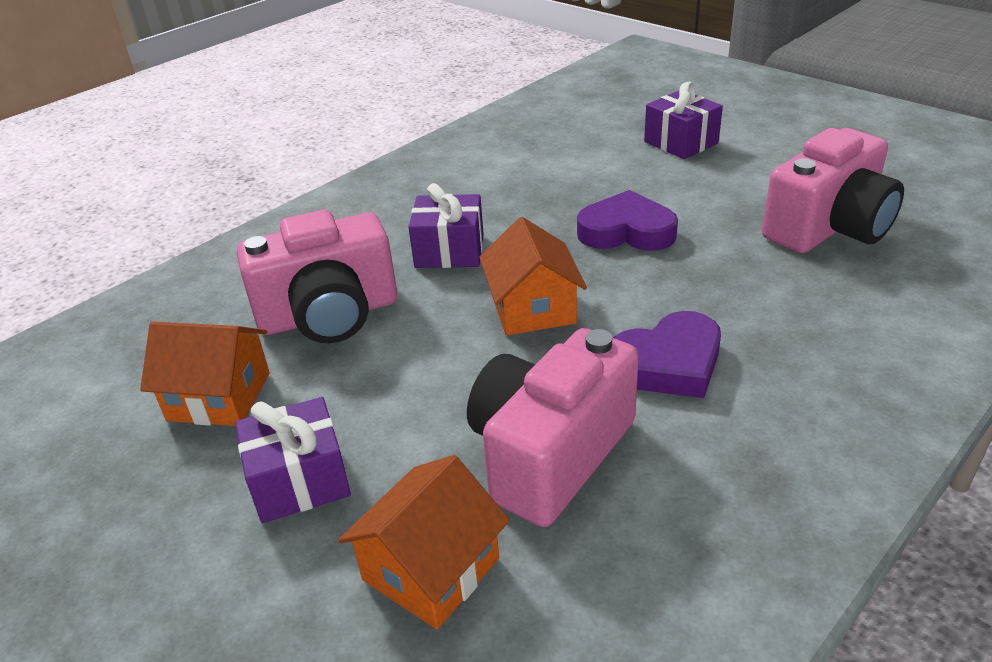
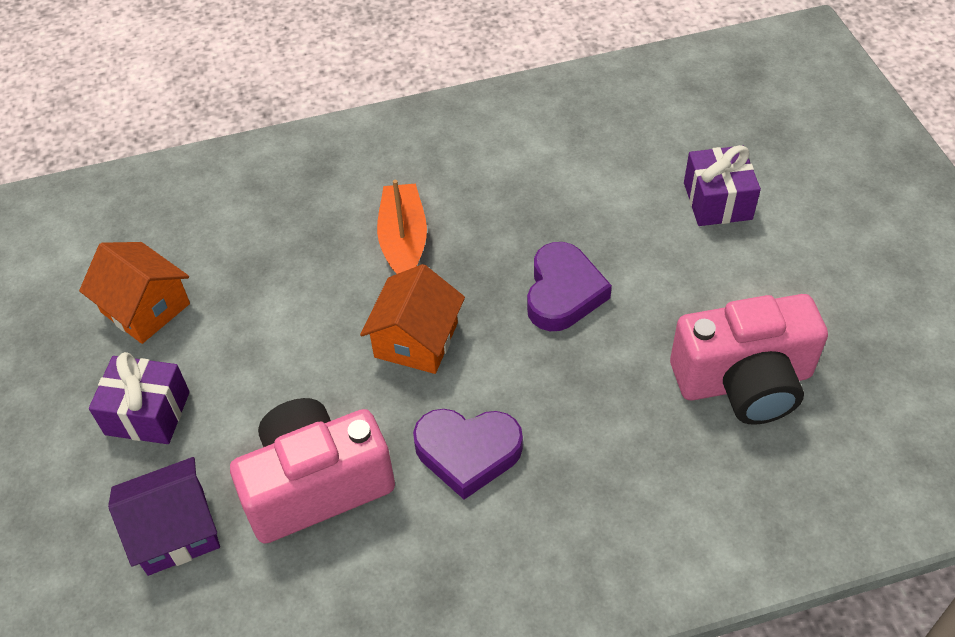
camera: 30 degrees right, 15 degrees up
pink camera [237,210,397,343] -> none
orange house [338,455,510,629] -> purple house [108,457,220,576]
purple gift [408,183,484,268] -> orange boat [377,180,427,274]
purple heart [577,190,678,251] -> purple heart turned 60 degrees clockwise [527,242,612,331]

